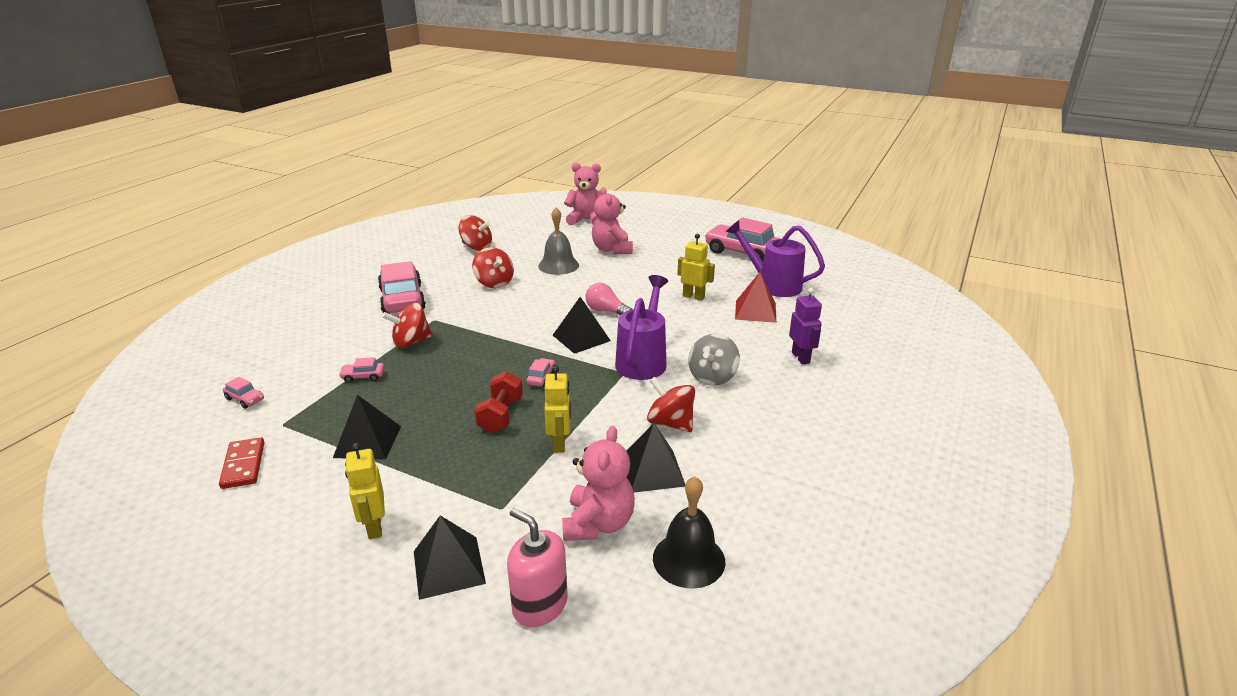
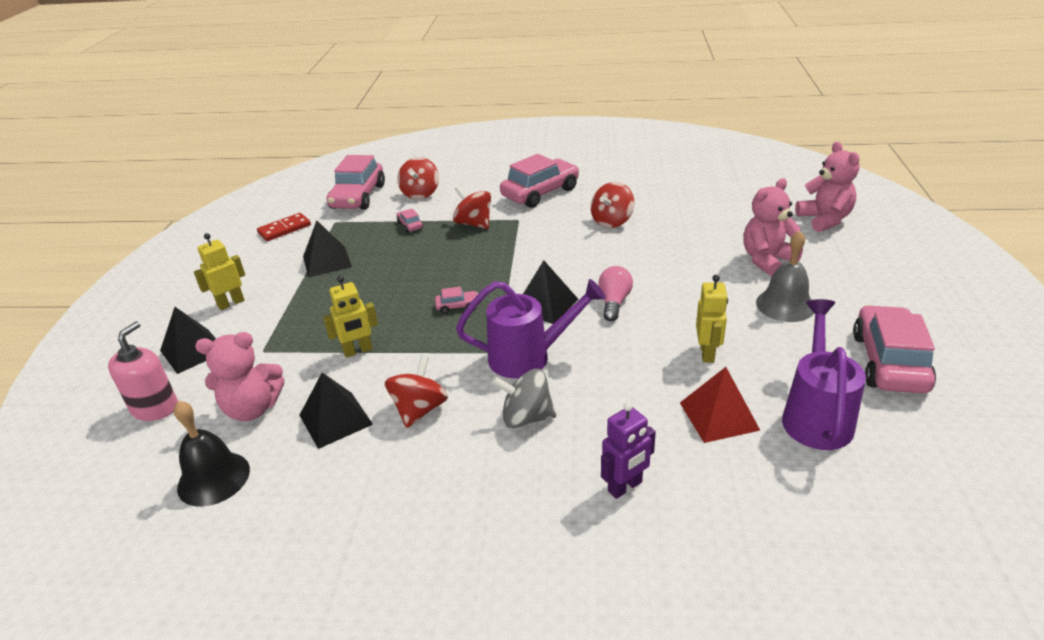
camera: 70 degrees right, 5 degrees up
pink car [223,377,264,409] -> pink car [327,155,385,210], size x2.37
red spinning top [459,215,492,251] -> red spinning top moved to [397,157,439,200]
red dumbbell [475,371,523,433] -> none
grey bell [538,208,579,275] -> grey bell moved to [756,230,814,322]

